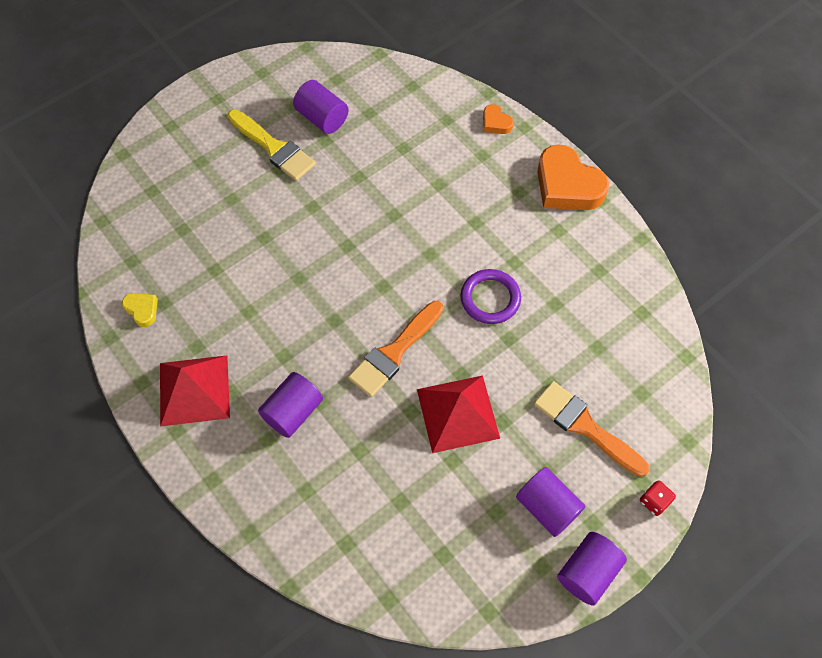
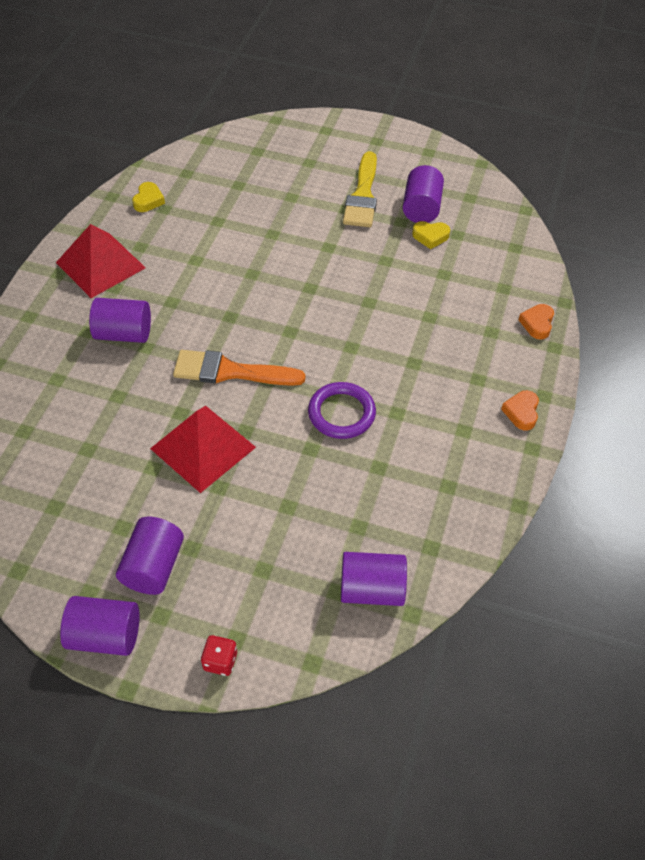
camera: 55 degrees right, 10 degrees down
orange brush [534,381,650,477] -> none
orange heart [537,145,609,210] -> orange heart [501,390,539,430], size x0.47
none -> purple cylinder [341,552,407,606]
none -> yellow heart [412,221,450,249]

